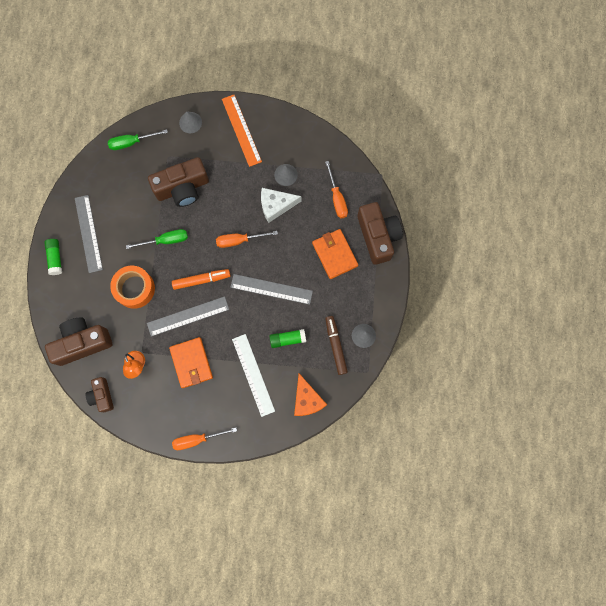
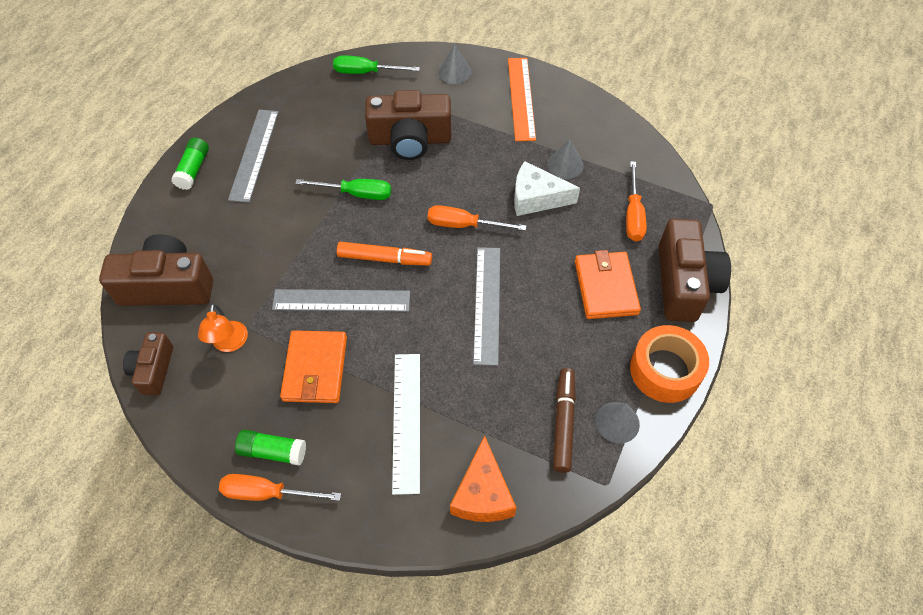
camera: 20 degrees right, 20 degrees down
orange tape [110,266,155,309] -> orange tape moved to [630,325,709,403]
grey ruler [230,274,313,305] -> grey ruler turned 60 degrees clockwise [473,247,500,366]
green glue stick [269,329,306,348] -> green glue stick moved to [235,430,306,465]

